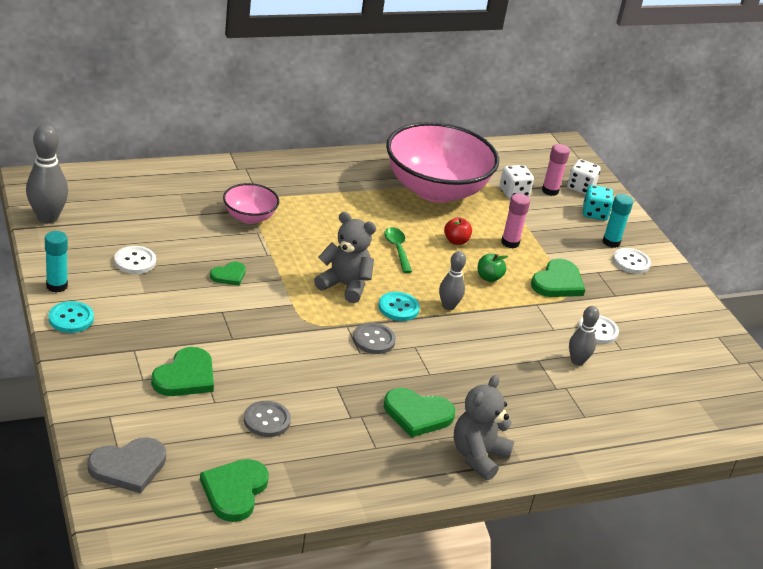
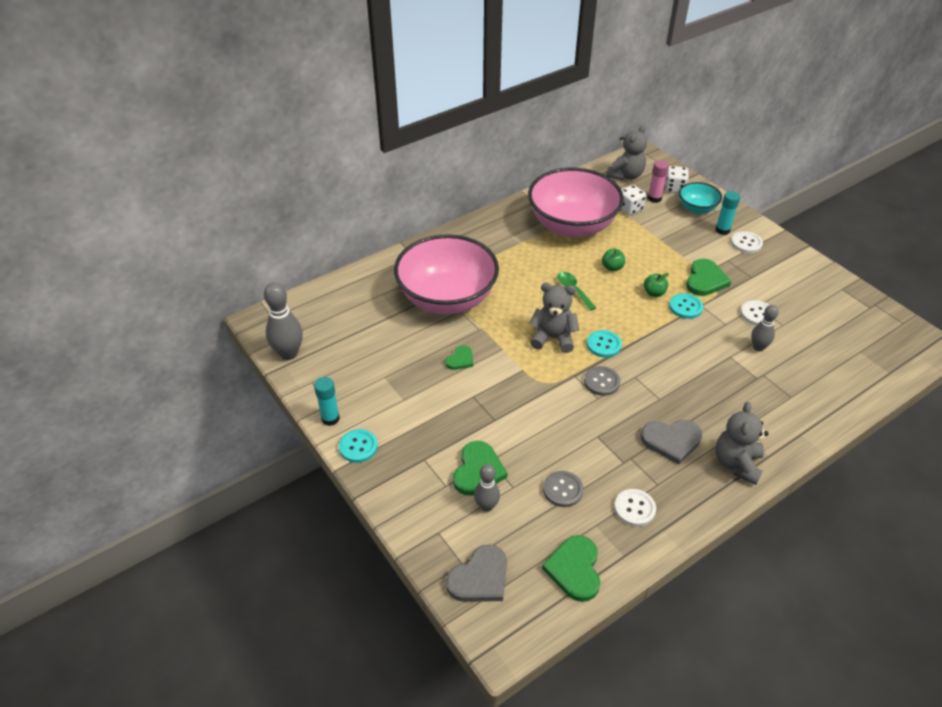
camera: 10 degrees left, 10 degrees up
white button [114,246,156,274] -> white button moved to [614,489,656,526]
pink bowl [223,183,279,224] -> pink bowl [394,234,499,314], size x2.15
green heart [384,388,455,438] -> grey heart [641,420,702,465]
grey bowling pin [439,251,466,310] -> grey bowling pin moved to [474,464,500,512]
red apple [444,217,472,245] -> green apple [602,249,625,271]
pink glue stick [501,193,530,248] -> none
turquoise dice [583,185,613,221] -> turquoise bowl [679,182,722,214]
none -> grey teddy bear [606,125,647,180]
none -> turquoise button [669,293,703,319]

